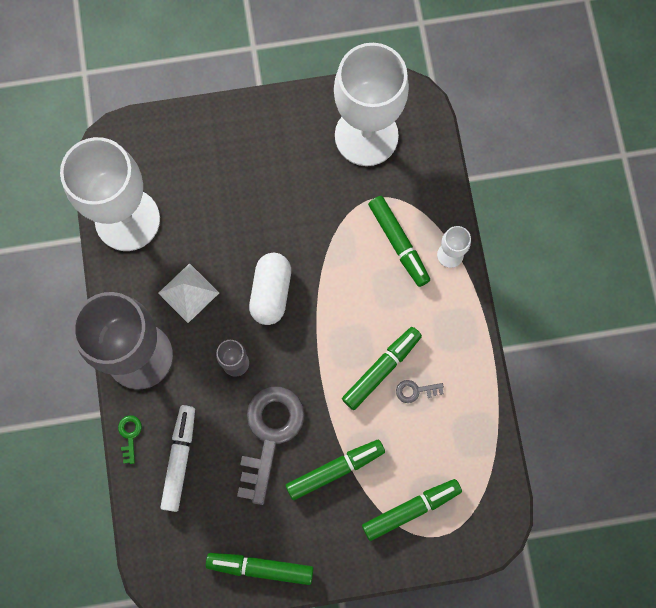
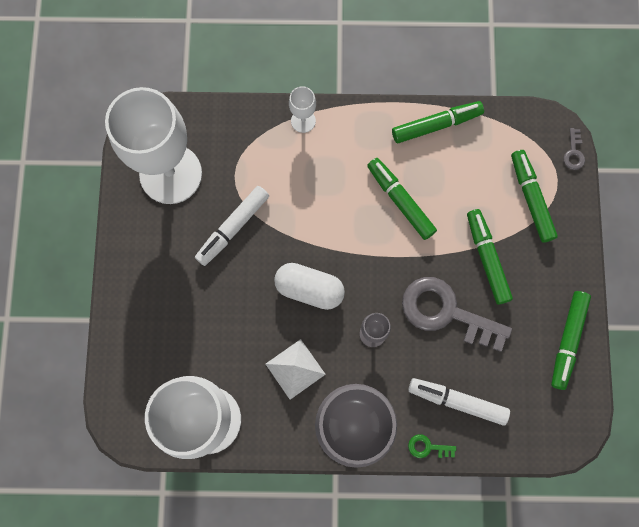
camera: 80 degrees left, 0 degrees up
green marker [368,196,430,287] -> green marker moved to [392,101,484,143]
grey key [396,380,444,403] -> grey key moved to [563,128,585,170]
none -> white marker [195,186,269,266]

